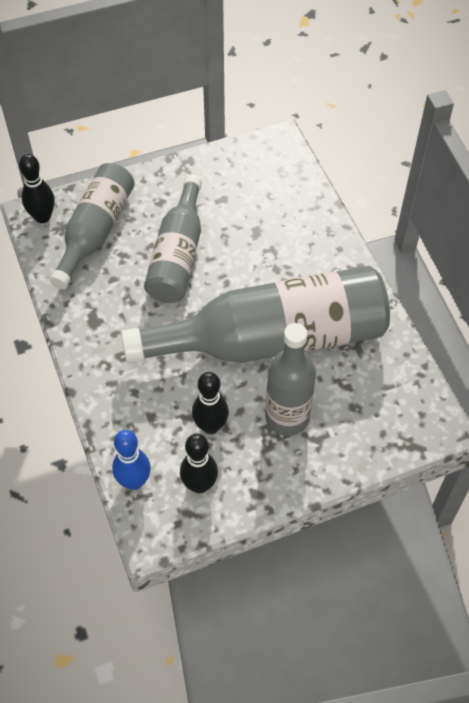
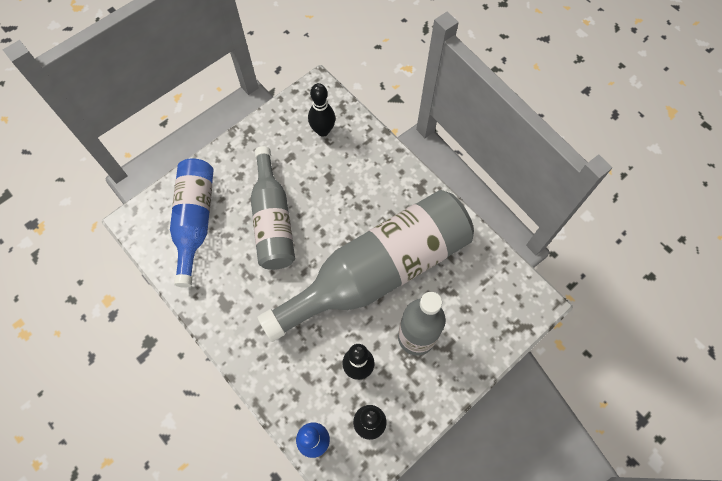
camera: 20 degrees left, 10 degrees up
black bowling pin [19,154,55,223] -> black bowling pin moved to [308,83,335,137]
grey bottle [50,163,135,289] -> blue bottle [170,158,214,288]

